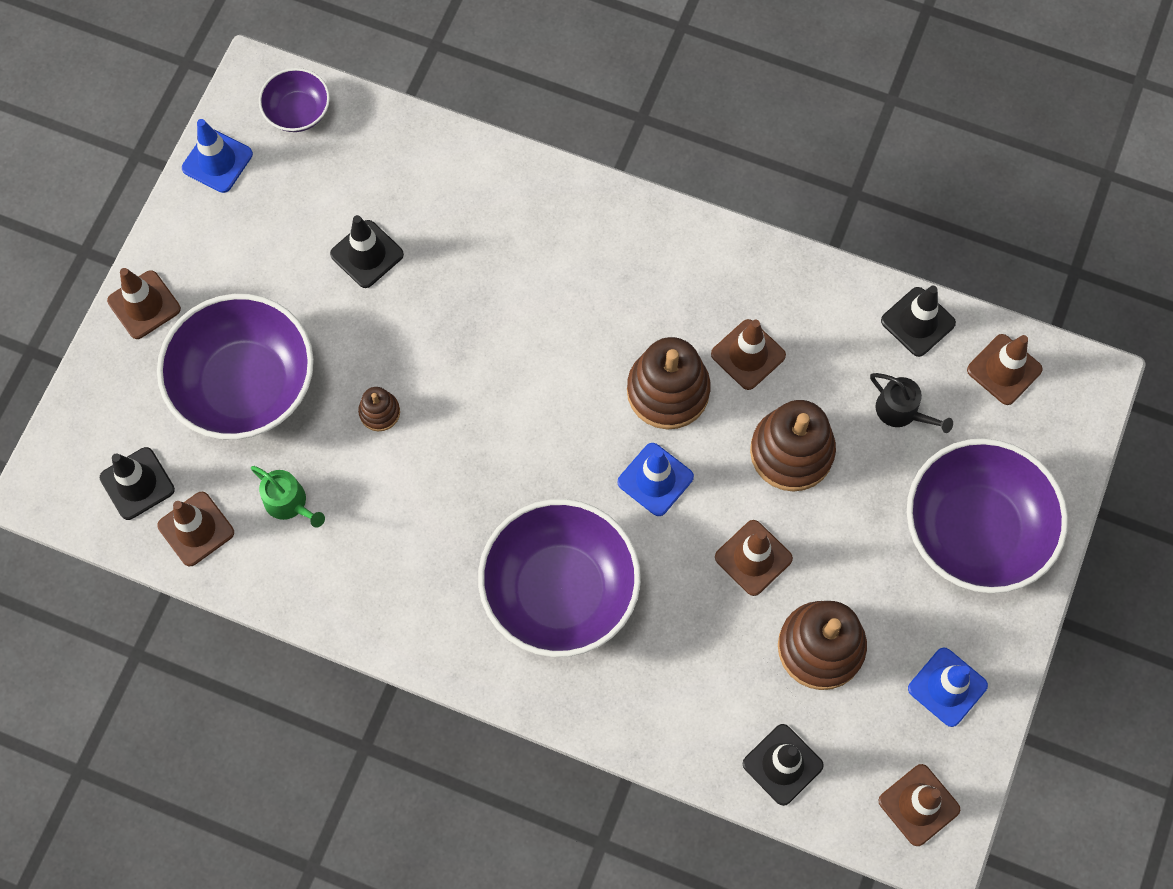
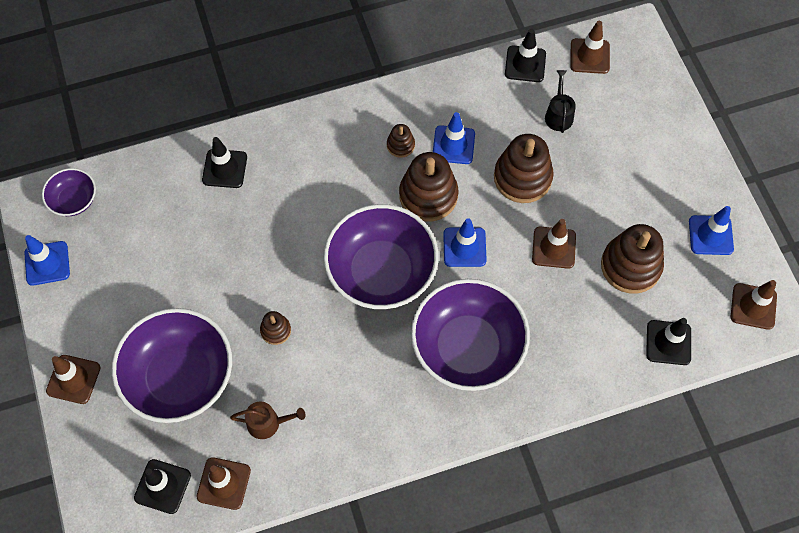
camera: 40 degrees left, 5 degrees down
green watering can [251,466,325,528] -> brown watering can [230,401,305,439]
black traffic cone [330,215,404,288] -> black traffic cone moved to [202,137,247,188]
brown traffic cone [711,319,786,390] -> blue traffic cone [433,112,475,164]
black watering can [870,373,953,433] -> black watering can turned 90 degrees counterclockwise [545,70,576,133]
purple bowl [907,438,1068,593] -> purple bowl moved to [323,204,438,309]
none -> brown stacking toy [387,124,415,158]

